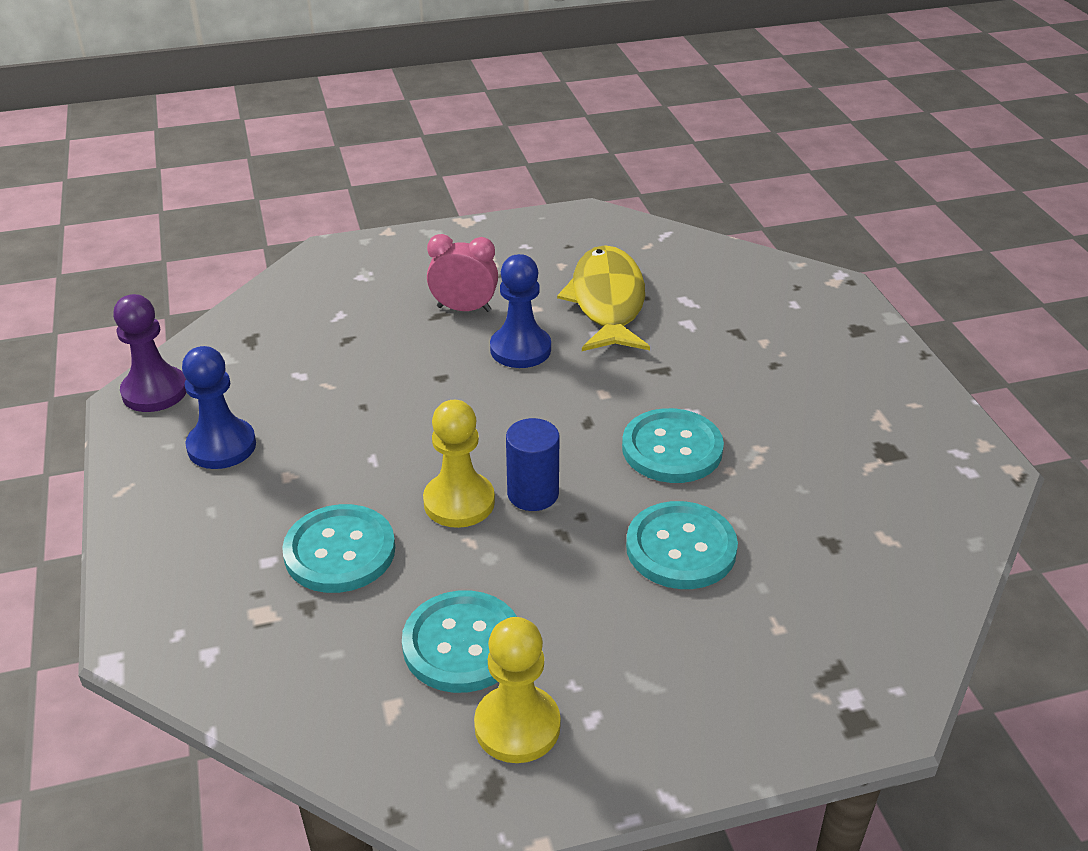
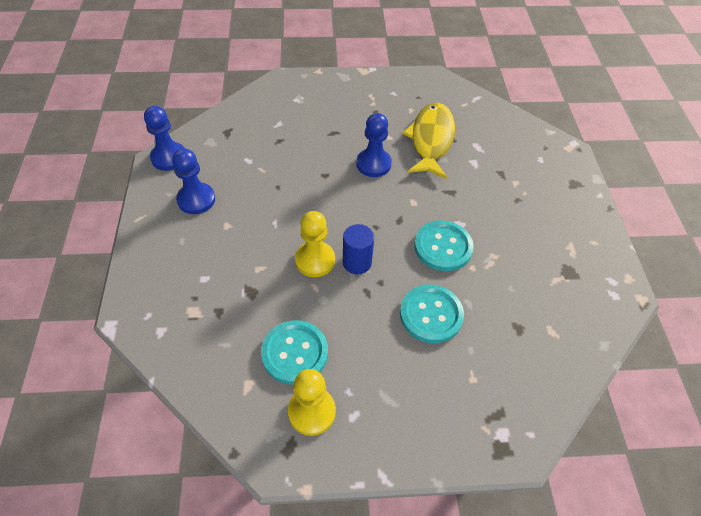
camera: 10 degrees right, 15 degrees up
purple pawn [113,294,186,412] -> blue pawn [144,106,185,171]
turquoise button [282,504,395,593] -> none
pink clock [427,234,498,312] -> none

